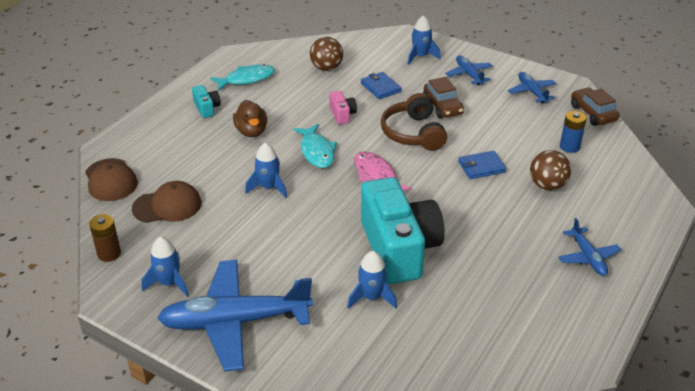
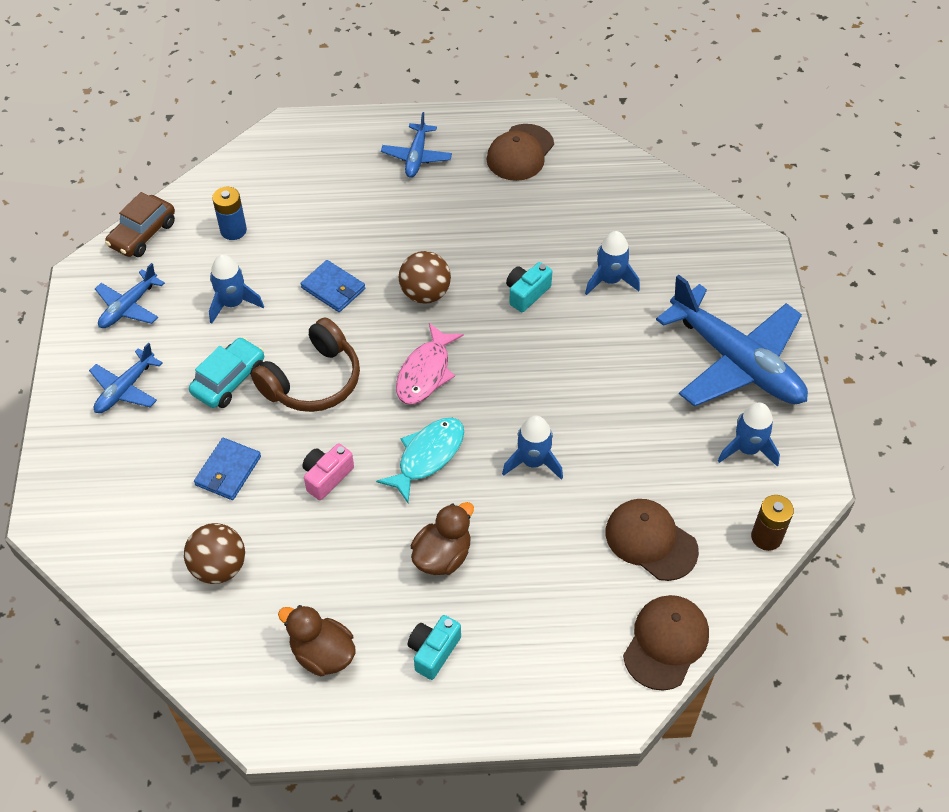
camera: 125 degrees left, 15 degrees up
turquoise fish [210,65,275,91] -> brown duck [278,605,356,676]
turquoise camera [361,177,445,284] -> turquoise camera [506,262,552,312], size x0.41
blue rocket [407,15,441,65] -> blue rocket moved to [209,255,264,324]
brown car [423,77,464,118] -> turquoise car [189,337,264,408]
brown ball [530,150,571,190] -> brown ball moved to [399,251,451,304]
blue plane [558,218,621,276] -> blue plane turned 150 degrees clockwise [381,112,452,178]
none -> brown cap [486,124,554,181]

